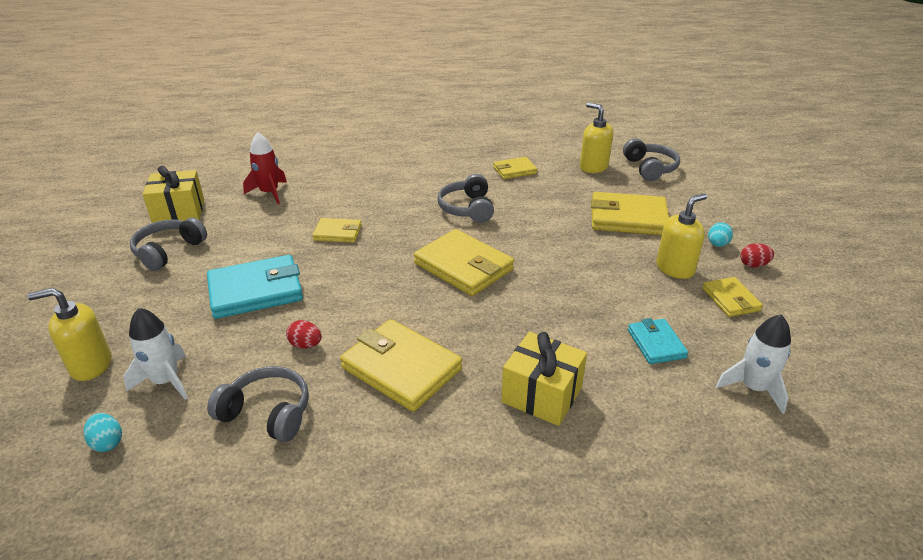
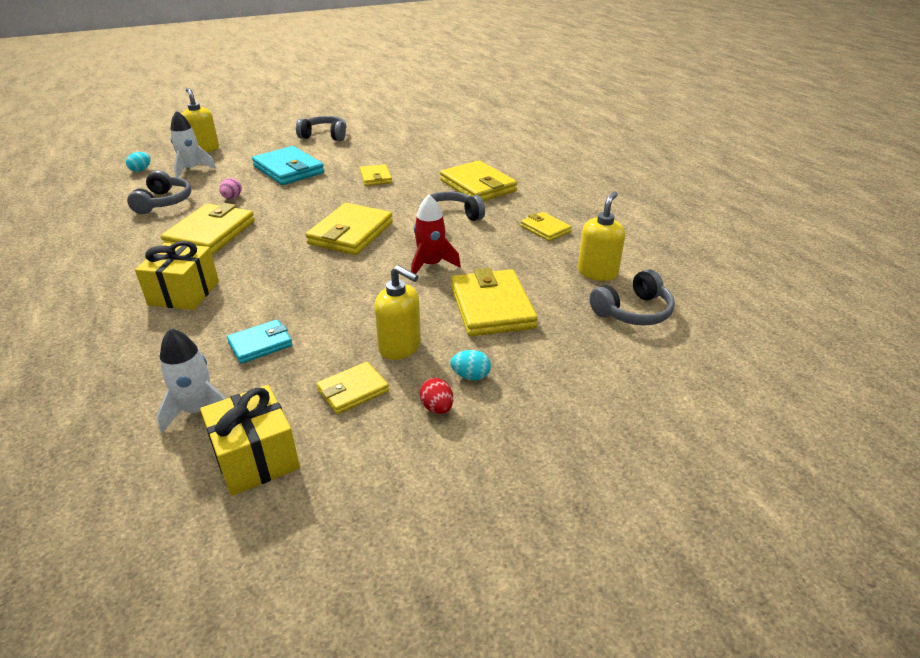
camera: 70 degrees right, 0 degrees up
yellow gift [143,166,204,223] -> yellow gift moved to [200,385,300,496]
red rocket [243,132,287,204] -> red rocket moved to [411,195,461,274]
red egg [286,320,321,349] -> pink egg [219,178,242,199]
none -> yellow wallet [440,160,517,201]

